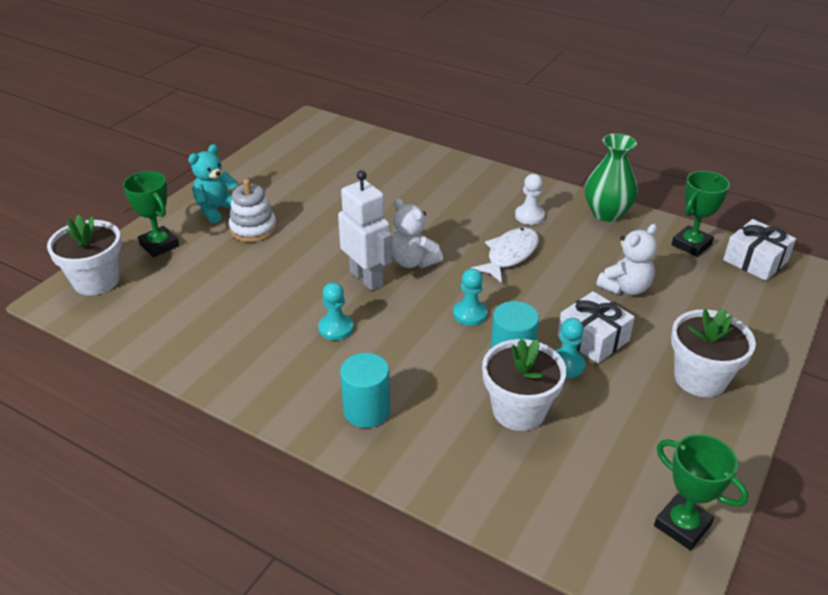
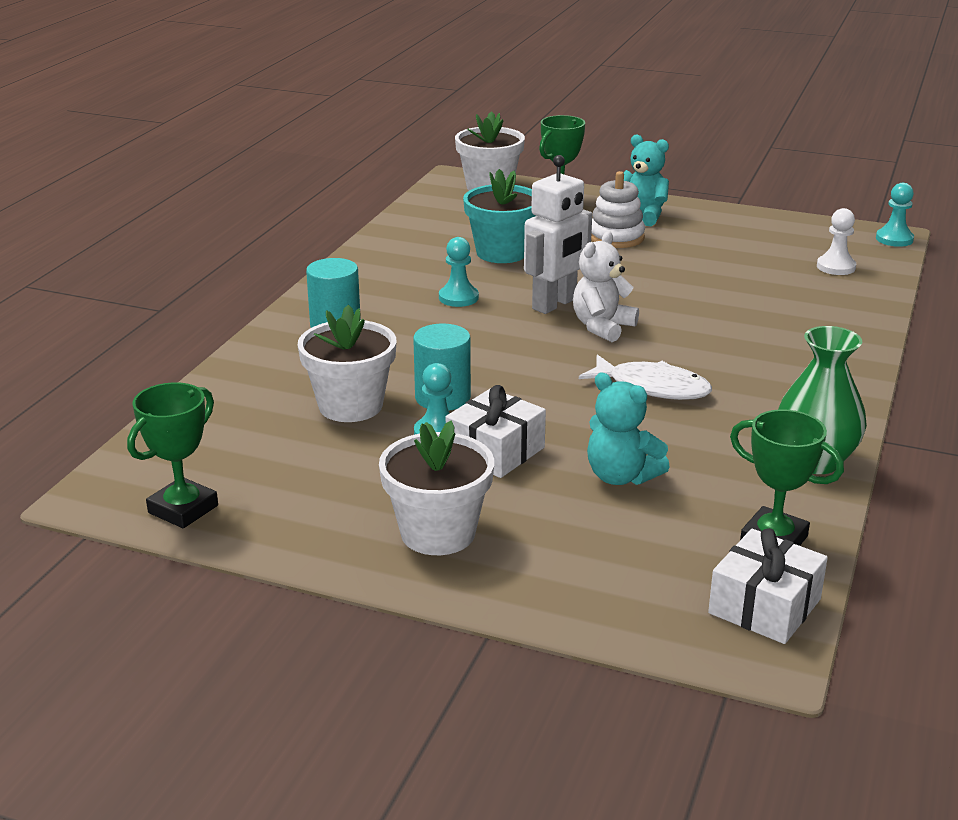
camera: 80 degrees right, 10 degrees down
turquoise pawn [453,269,487,326] -> turquoise pawn moved to [876,183,914,247]
white pawn [515,174,545,225] -> white pawn moved to [817,208,856,275]
white teddy bear [596,224,657,295] -> turquoise teddy bear [587,373,670,485]
none -> turquoise flower pot [463,169,536,263]

